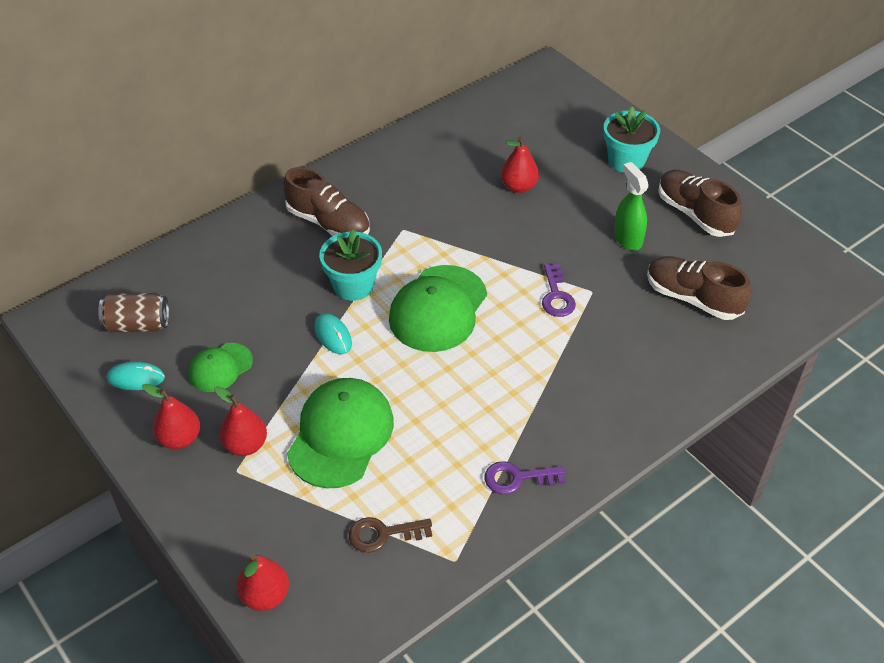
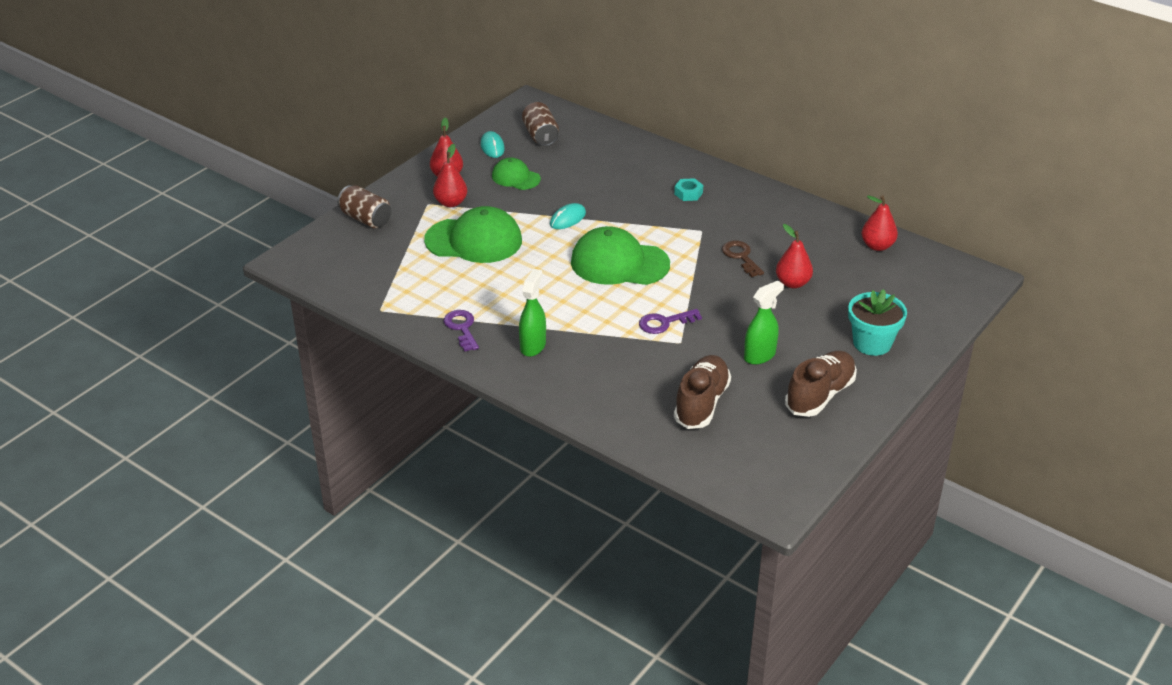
camera: 75 degrees right, 10 degrees down
red pear [237,554,289,611] -> red pear moved to [861,195,898,251]
brown shoe [283,167,370,236] -> turquoise nut [674,178,703,201]
turquoise flower pot [319,230,382,301] -> none
brown key [349,517,432,553] -> brown key moved to [722,240,764,277]
none -> brown can [337,185,391,228]
none -> green spray bottle [519,269,546,357]

